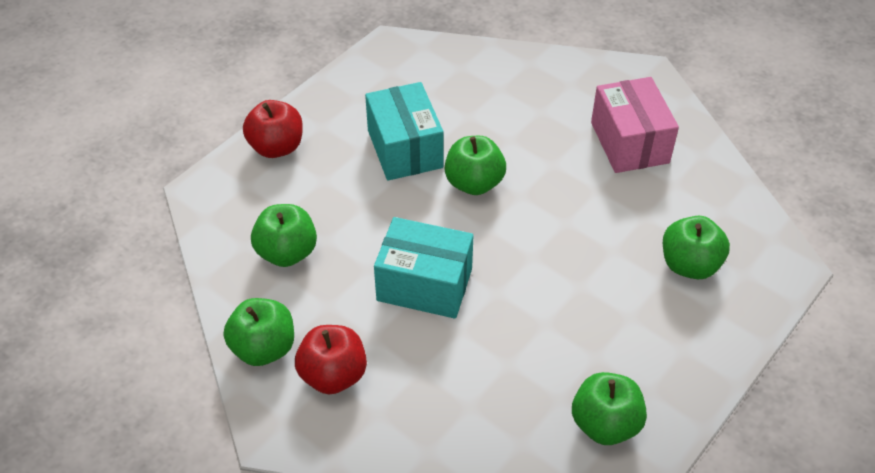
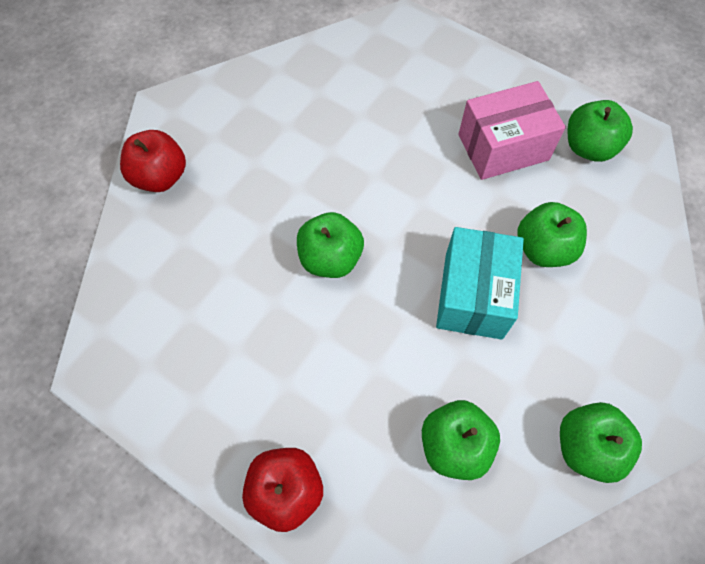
camera: 95 degrees left, 15 degrees up
red apple [295,325,367,394] -> red apple moved to [120,130,186,192]
turquoise box [365,82,444,181] -> none
pink box [591,77,679,173] -> pink box moved to [458,81,566,180]
green apple [663,216,730,279] -> green apple moved to [517,202,587,267]

